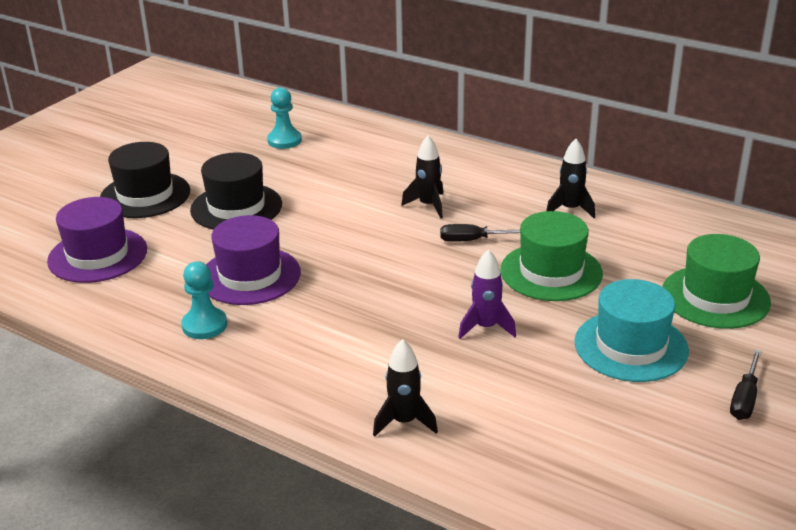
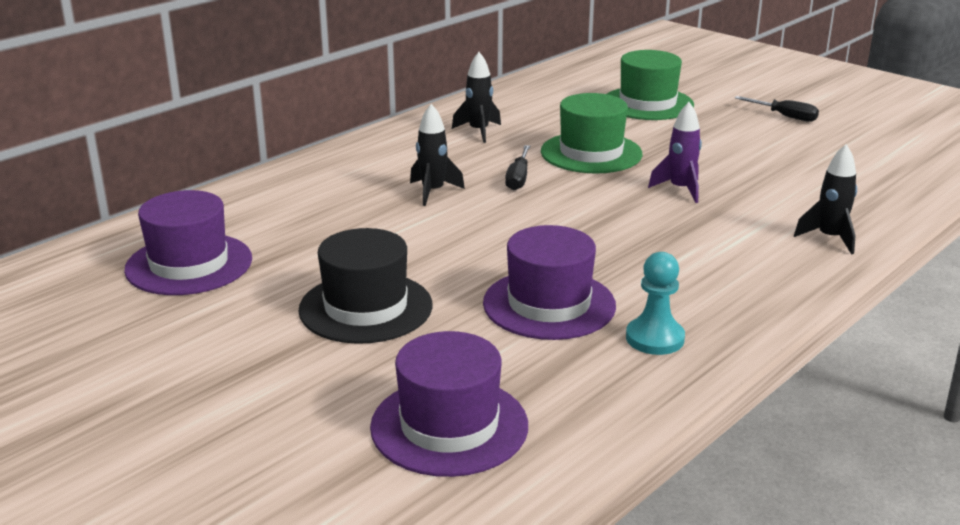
camera: 80 degrees left, 5 degrees down
black hat [100,142,190,218] -> none
turquoise pawn [267,87,302,149] -> purple hat [124,190,252,295]
turquoise hat [574,279,689,382] -> none

